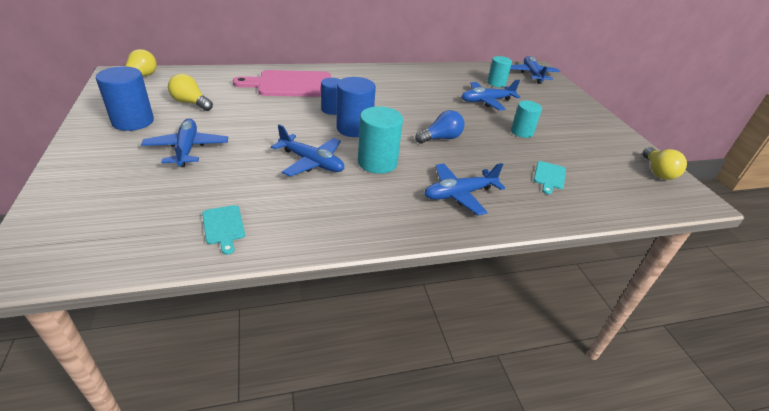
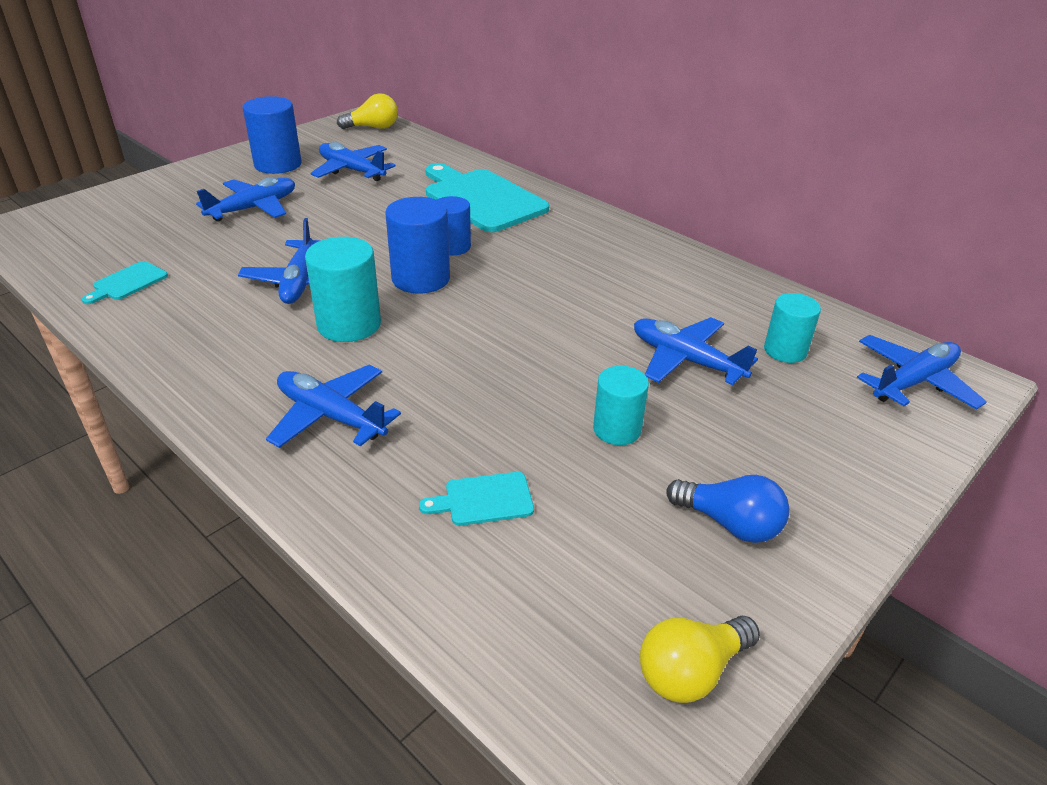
camera: 60 degrees right, 0 degrees up
yellow light bulb [168,74,213,111] -> blue plane [310,142,396,181]
pink cutting board [233,70,331,97] -> turquoise cutting board [425,163,549,232]
blue light bulb [415,110,465,144] -> blue light bulb moved to [667,475,790,543]

